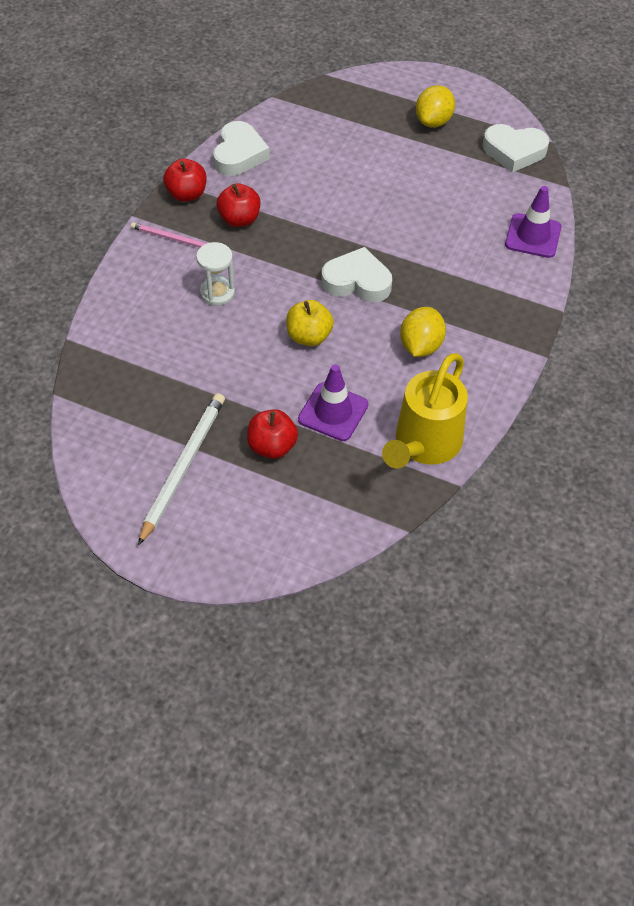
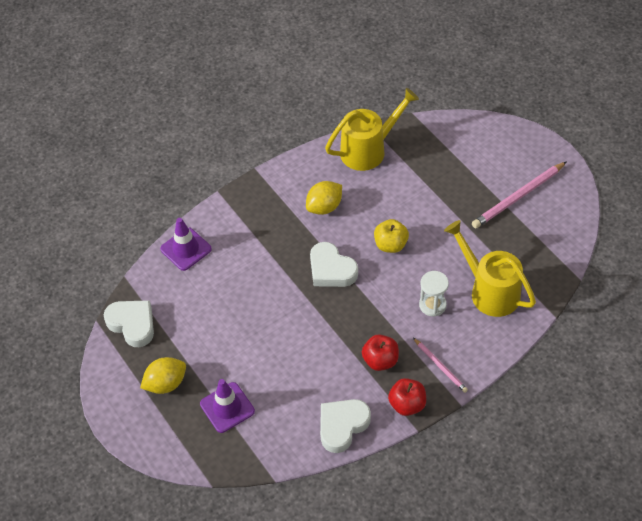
camera: 145 degrees left, 0 degrees up
white pencil [138,393,225,546] -> pink pencil [472,162,566,228]
red apple [247,409,298,459] -> none
purple traffic cone [298,364,368,441] -> purple traffic cone moved to [200,379,255,433]
none -> yellow watering can [444,220,536,317]

